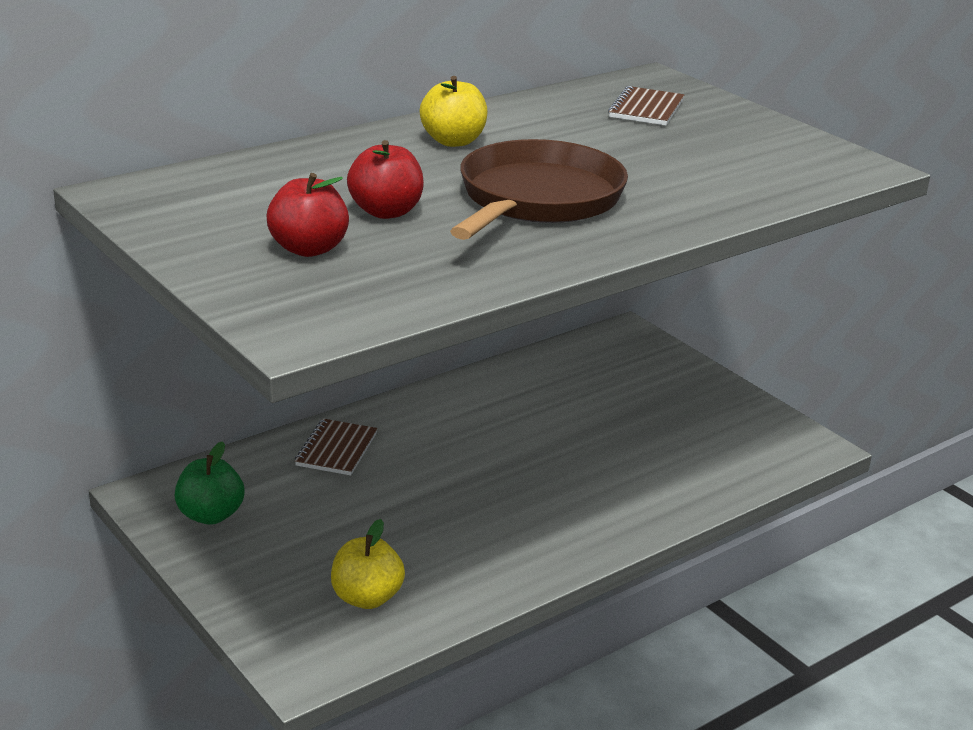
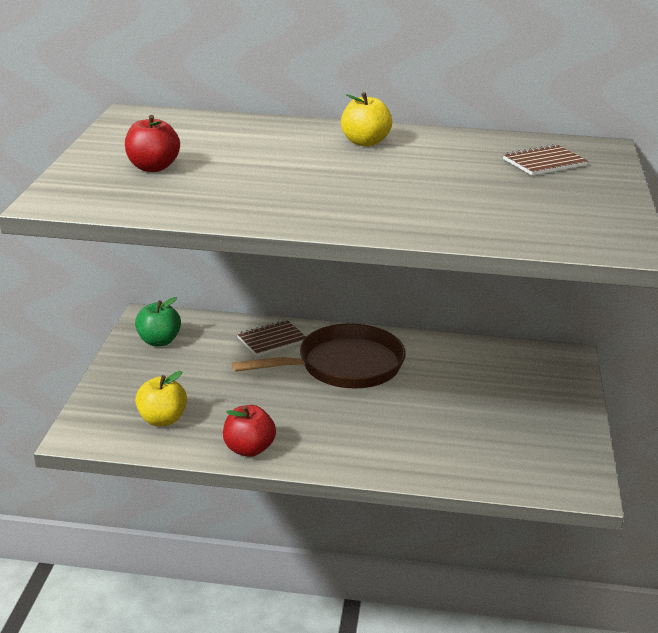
camera: 45 degrees right, 0 degrees up
red apple [347,140,424,219] -> red apple moved to [223,405,276,457]
brown pan [450,139,628,240] -> brown pan moved to [232,323,406,389]

